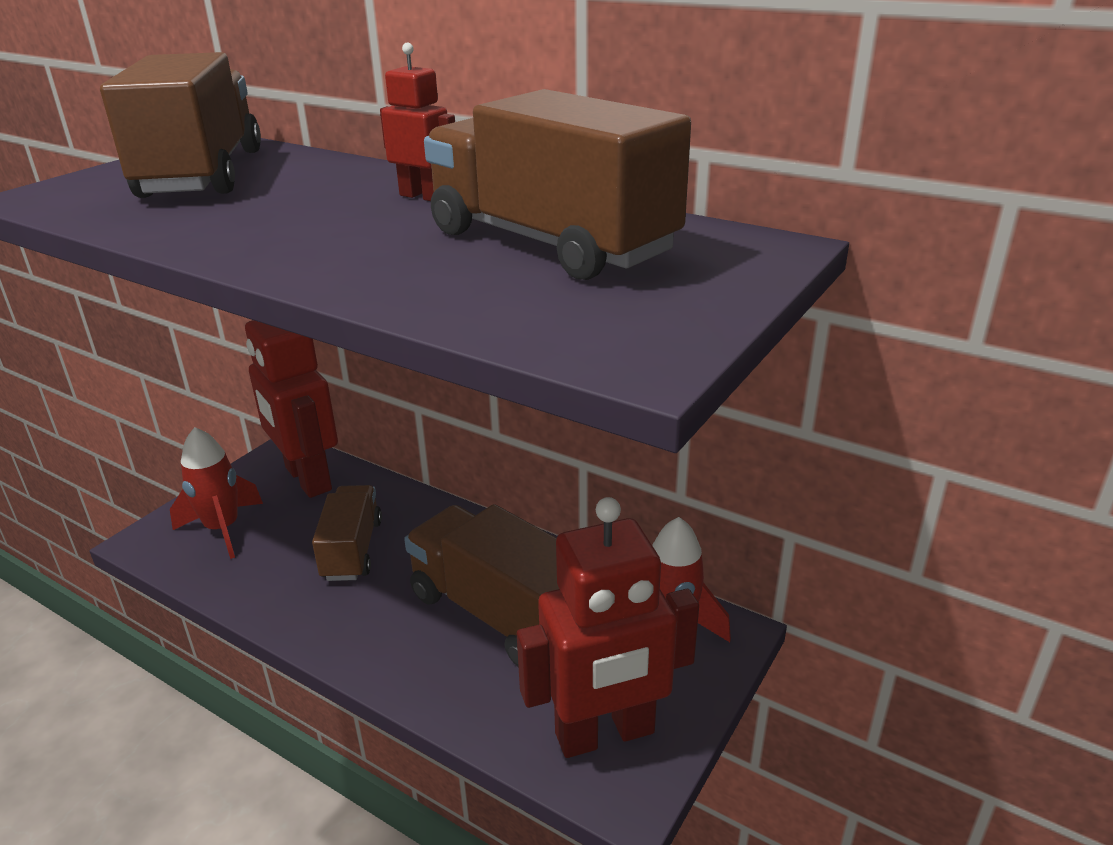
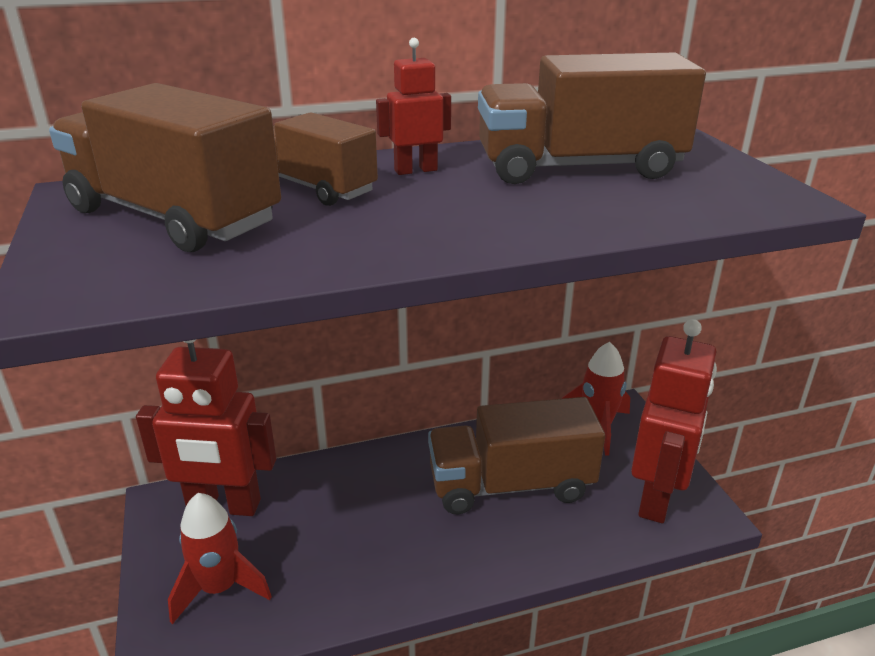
camera: 50 degrees left, 0 degrees up
brown truck [312,485,382,581] -> brown truck moved to [273,112,378,206]

